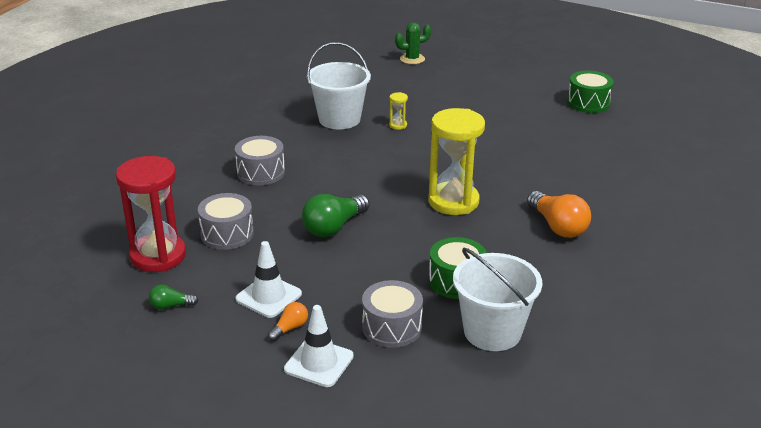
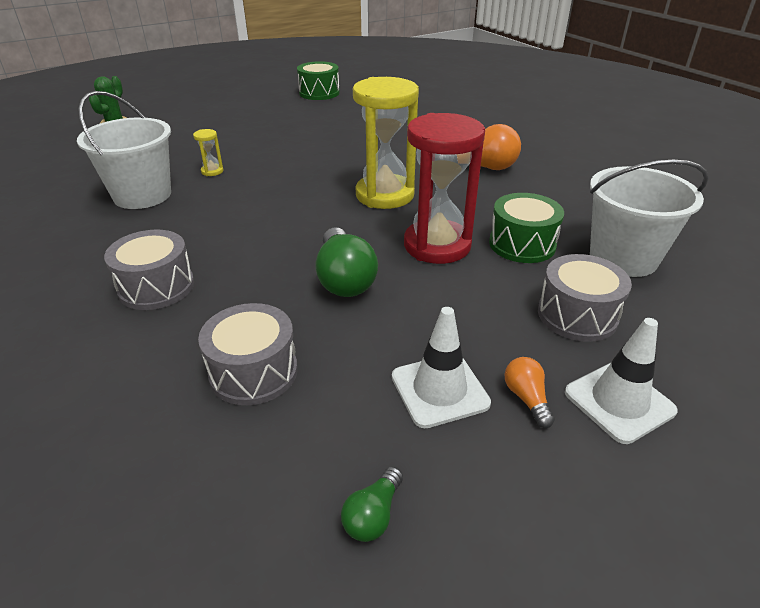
camera: 55 degrees left, 5 degrees up
red hourglass [116,156,186,272] -> red hourglass moved to [404,113,485,264]

